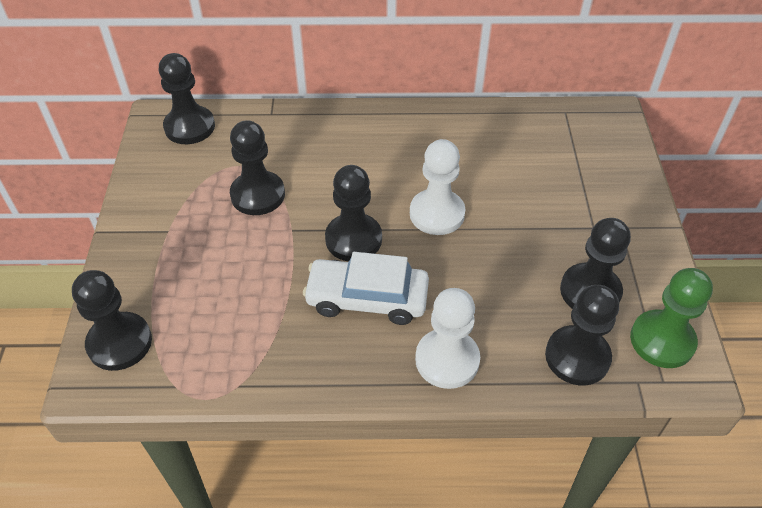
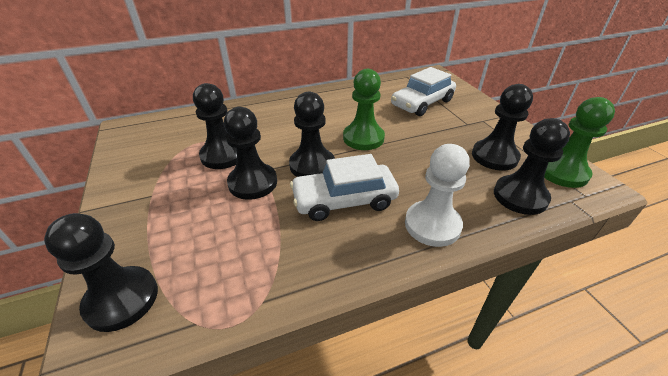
camera: 20 degrees left, 10 degrees down
black pawn [159,53,215,144] -> black pawn moved to [224,107,277,200]
white pawn [410,139,465,235] -> green pawn [343,69,385,150]
none -> white car [391,67,456,116]

